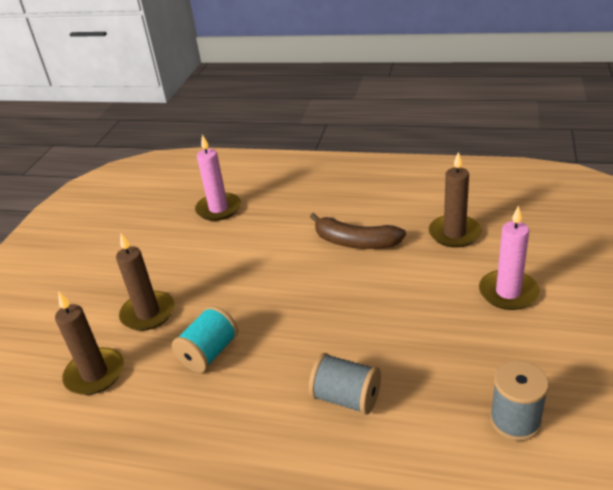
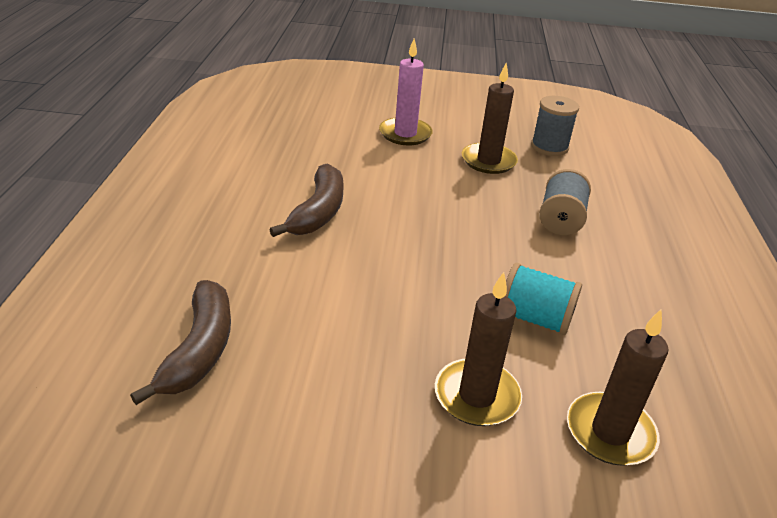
camera: 105 degrees left, 0 degrees up
pink candle [195,134,241,221] -> brown banana [130,280,231,405]
brown candle [429,152,481,247] -> brown candle moved to [462,63,518,174]

